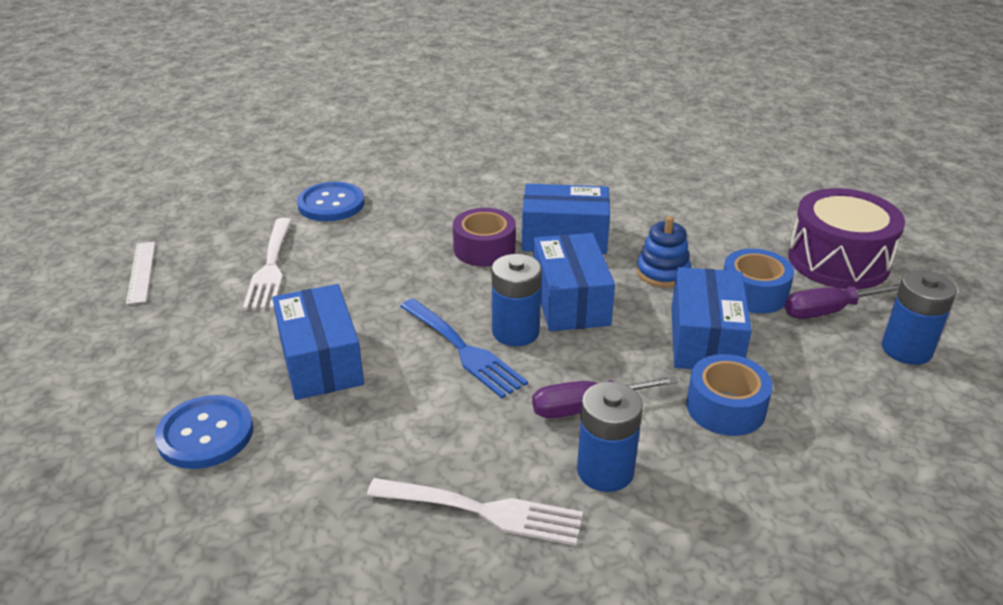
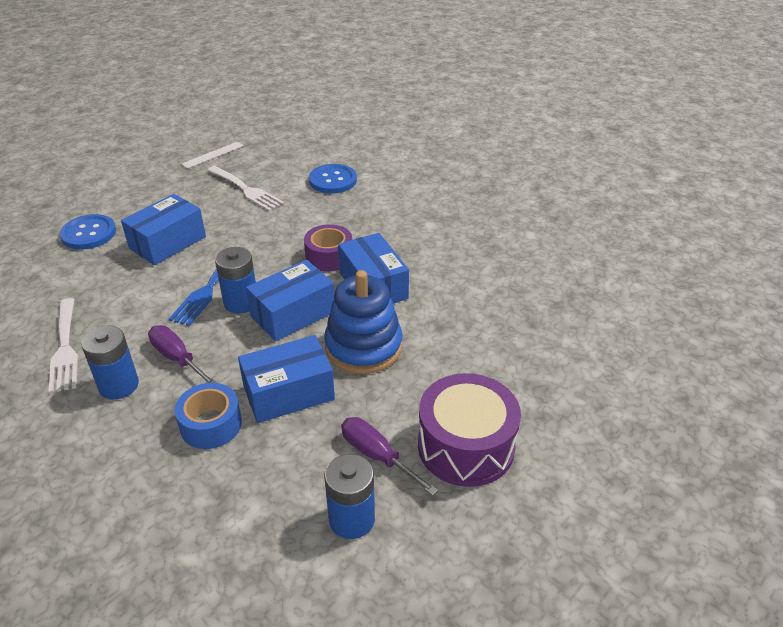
camera: 60 degrees right, 5 degrees up
white fork [243,218,292,310] -> white fork turned 105 degrees counterclockwise [207,166,284,211]
blue stacking toy [637,216,691,288] -> blue stacking toy [324,270,402,374], size x1.72
blue tape [724,249,794,314] -> none

